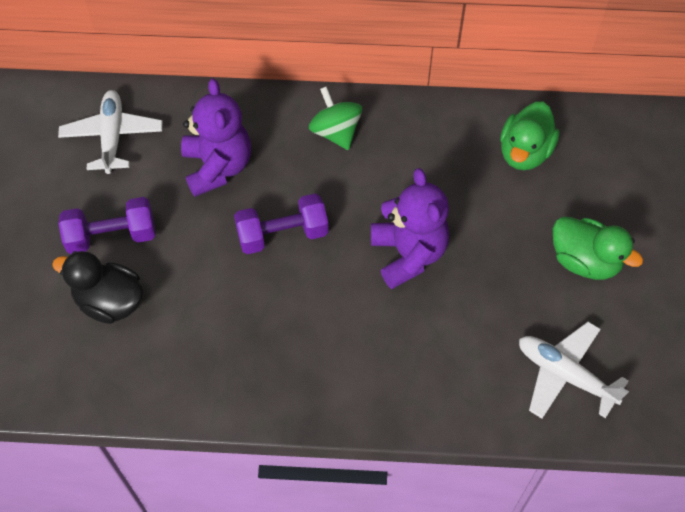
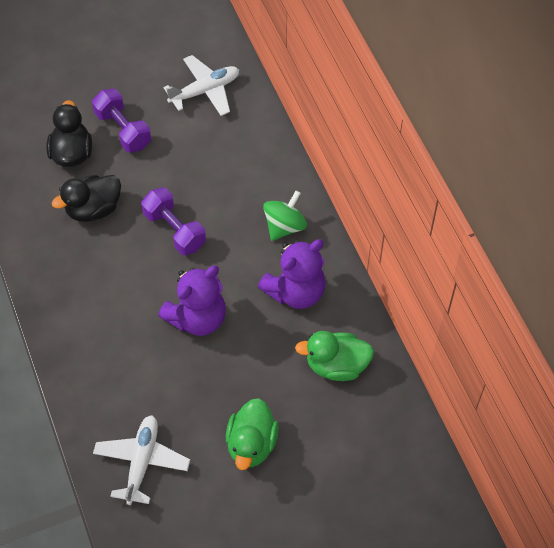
camera: 65 degrees right, 0 degrees up
purple teddy bear [181,78,251,197] -> purple teddy bear moved to [258,239,326,309]
none -> black duck [52,175,121,222]

